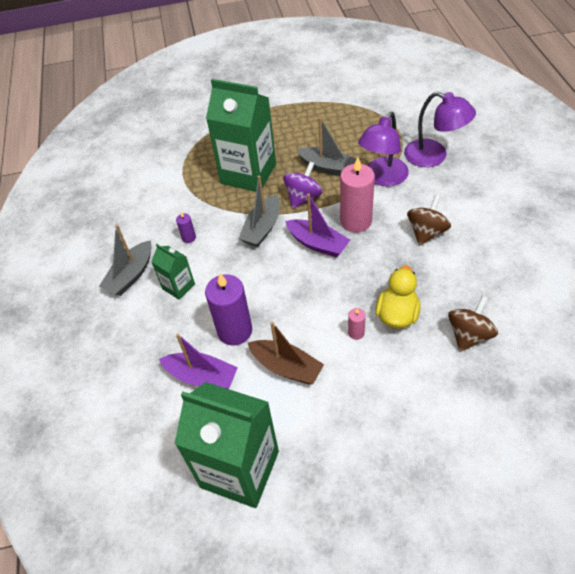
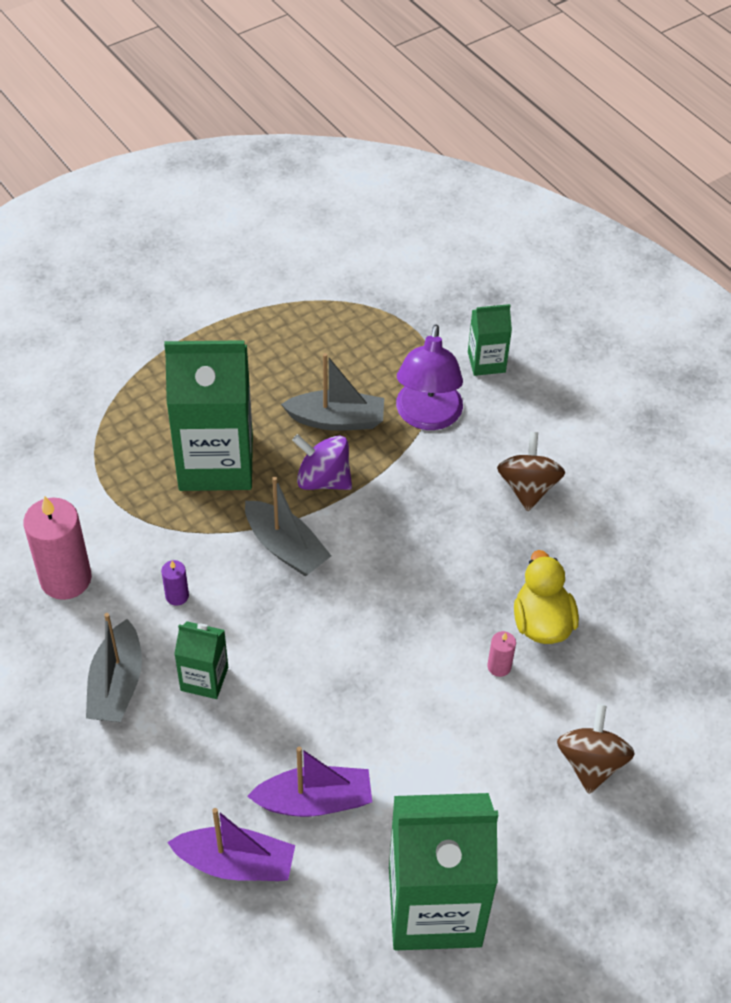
camera: 30 degrees left, 0 degrees up
purple candle [205,273,252,346] -> none
grey boat [239,176,280,247] -> grey boat turned 45 degrees counterclockwise [245,477,331,577]
brown boat [248,322,324,384] -> none
purple spinning top [283,161,322,209] -> purple spinning top turned 75 degrees counterclockwise [292,434,352,490]
purple boat [285,194,350,257] -> purple boat moved to [167,808,295,881]
pink candle [340,158,375,233] -> pink candle moved to [23,496,92,600]
purple lamp [404,92,476,167] -> green carton [468,304,512,376]
brown spinning top [448,296,498,352] -> brown spinning top moved to [557,704,635,794]

